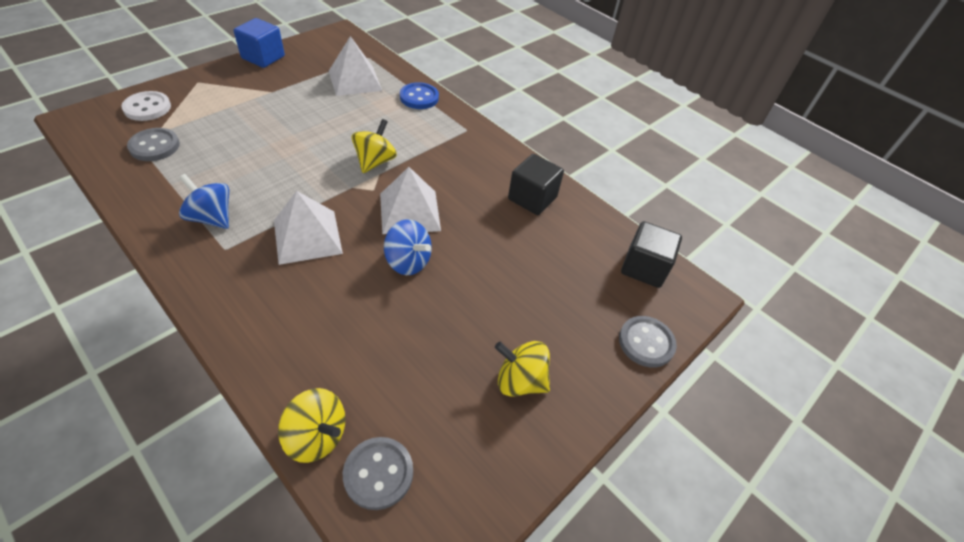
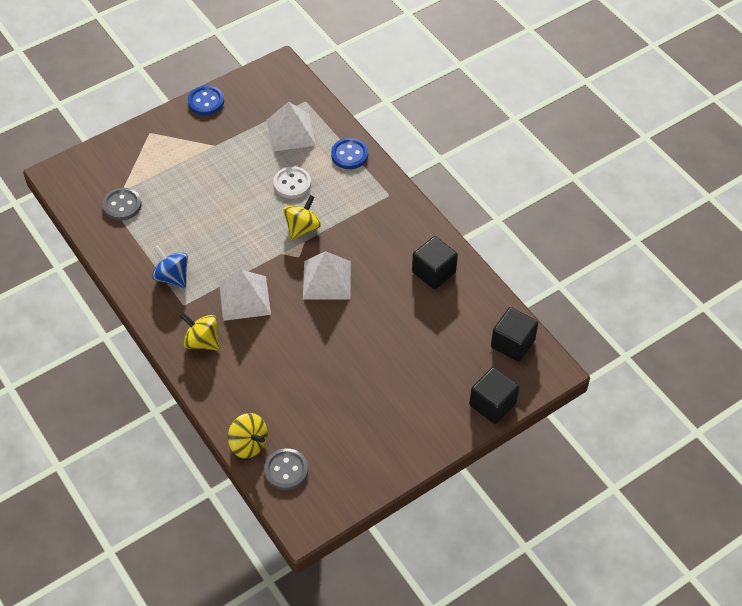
camera: 15 degrees right, 5 degrees up
white button [121,91,171,121] -> white button moved to [273,166,311,199]
blue cube [234,18,285,68] -> blue button [188,85,224,115]
blue spinning top [384,219,432,275] -> none
yellow spinning top [495,341,550,397] -> yellow spinning top moved to [180,313,220,351]
grey button [619,316,677,368] -> black cube [469,367,519,424]

